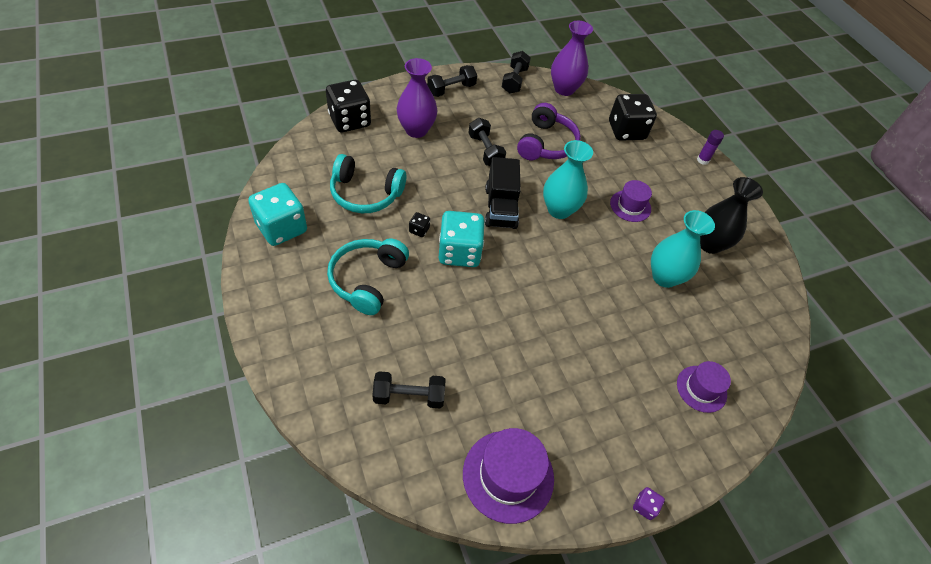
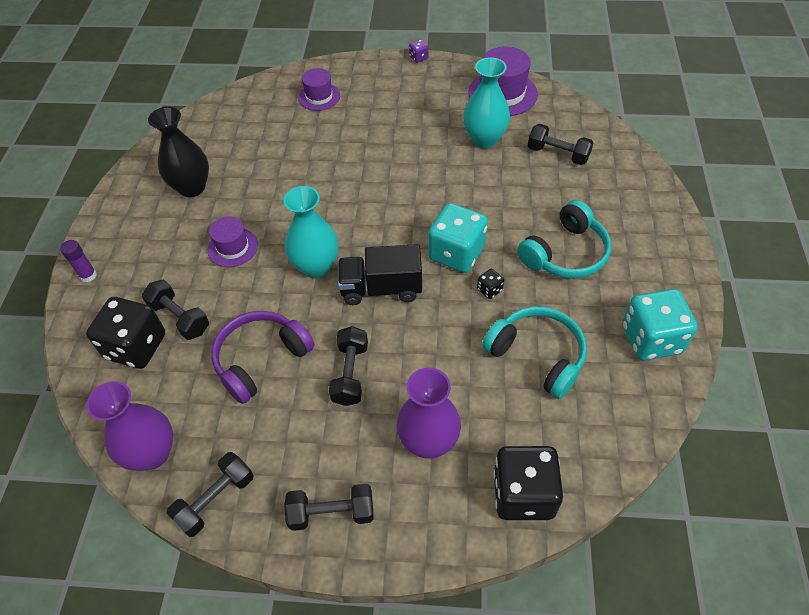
camera: 145 degrees left, 0 degrees up
black truck [485,157,521,229] -> black truck turned 120 degrees counterclockwise [338,244,422,305]
turquoise vase [651,210,715,288] -> turquoise vase moved to [463,57,510,149]
none -> black dumbbell [142,280,209,340]

